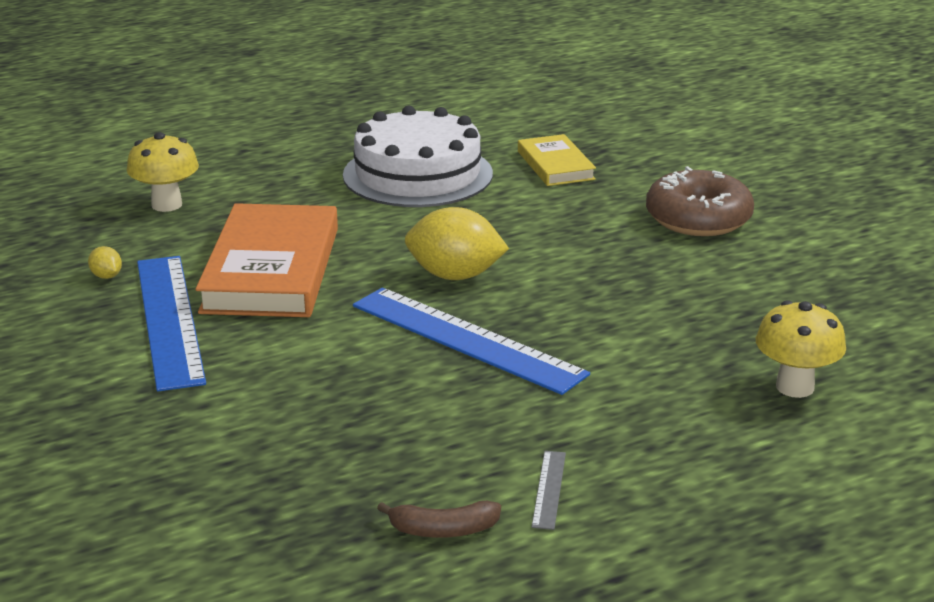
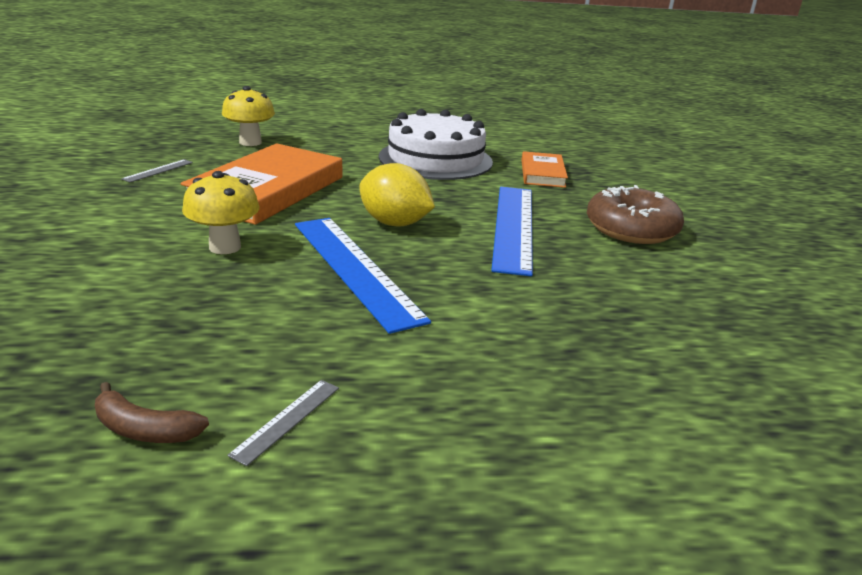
camera: 20 degrees right, 0 degrees up
yellow lemon [88,246,122,279] -> grey ruler [121,159,193,182]
blue ruler [137,256,206,391] -> blue ruler moved to [491,187,533,276]
yellow book [518,134,596,186] -> orange book [521,151,568,188]
yellow mushroom [756,300,846,398] -> yellow mushroom moved to [182,171,260,254]

